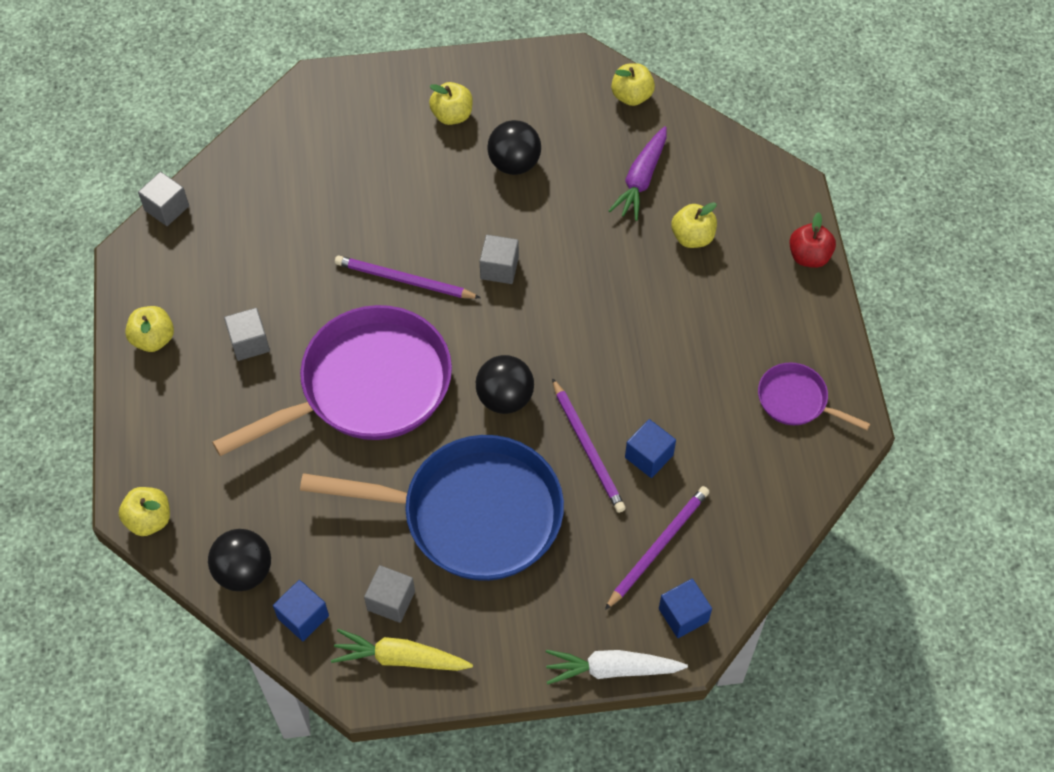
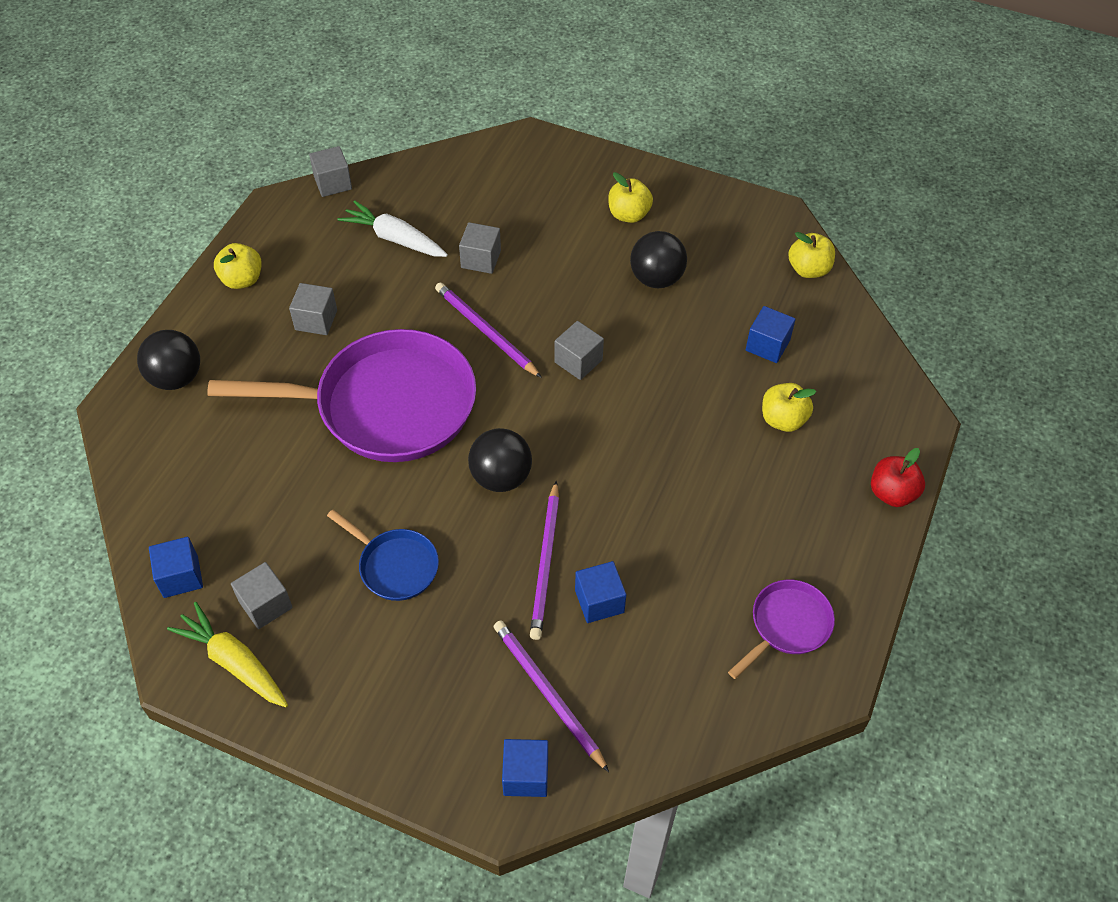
camera: 30 degrees right, 5 degrees down
yellow apple [119,487,170,536] -> none
black ball [208,529,271,591] -> black ball moved to [137,330,200,390]
blue pan [300,435,564,581] -> blue pan [327,509,439,601], size x0.46
white carrot [546,650,688,685] -> white carrot moved to [338,201,448,257]
purple pencil [605,486,709,610] -> purple pencil turned 105 degrees counterclockwise [493,620,609,772]
purple carrot [608,126,667,221] -> blue cube [746,306,796,363]
purple pan [758,362,870,430] -> purple pan turned 75 degrees clockwise [728,579,835,679]
none -> grey cube [459,222,501,274]

